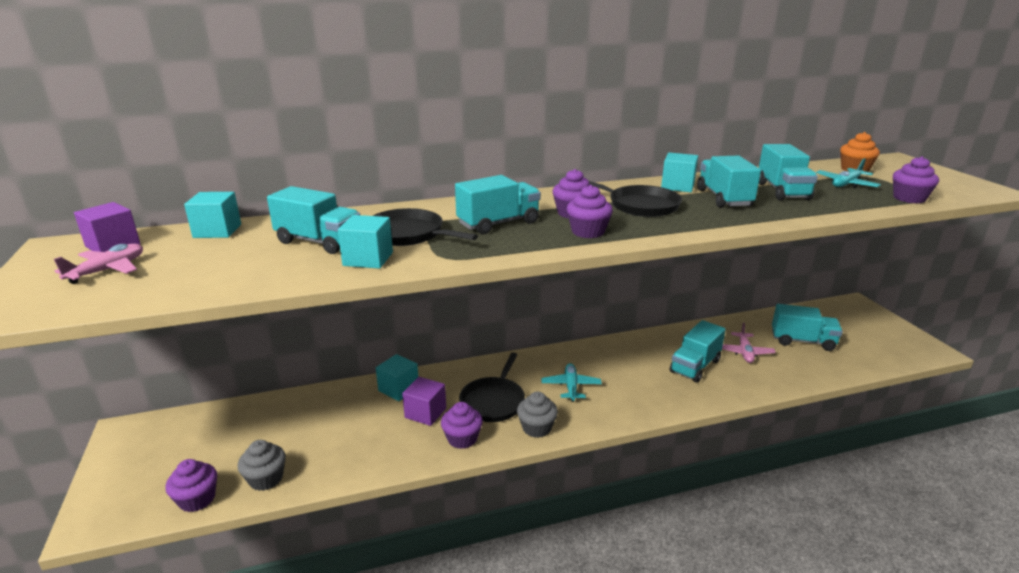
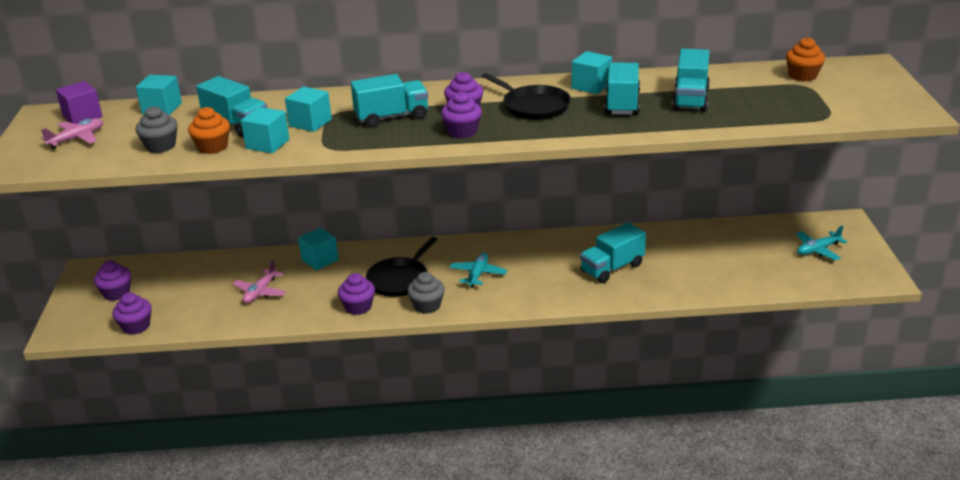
camera: 15 degrees right, 5 degrees up
grey cupcake [238,440,286,491] -> grey cupcake moved to [136,106,177,153]
black pan [373,208,478,246] -> turquoise cube [285,87,332,132]
purple cube [402,377,446,426] -> none
pink plane [722,322,776,363] -> pink plane moved to [232,260,286,303]
turquoise truck [772,304,843,351] -> none
turquoise plane [816,158,881,188] -> turquoise plane moved to [796,226,847,261]
purple cupcake [893,156,939,203] -> purple cupcake moved to [94,260,131,301]
none -> orange cupcake [188,107,230,154]

